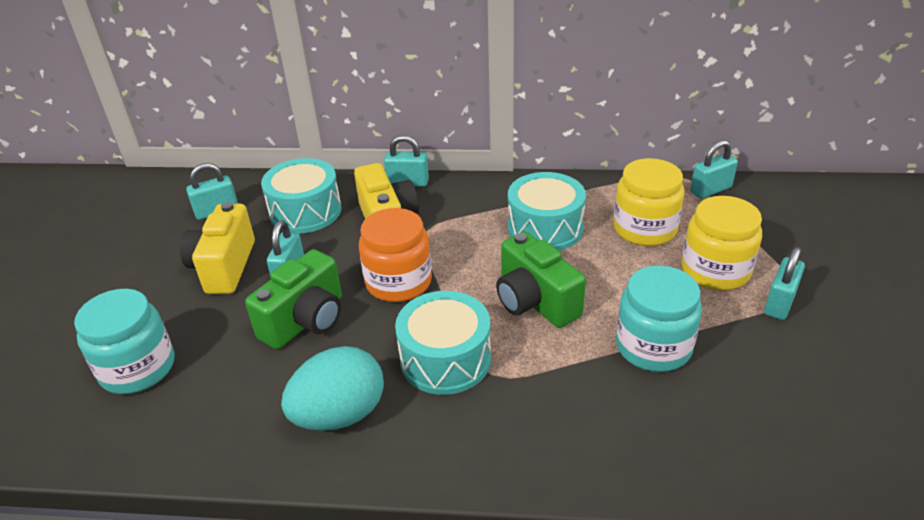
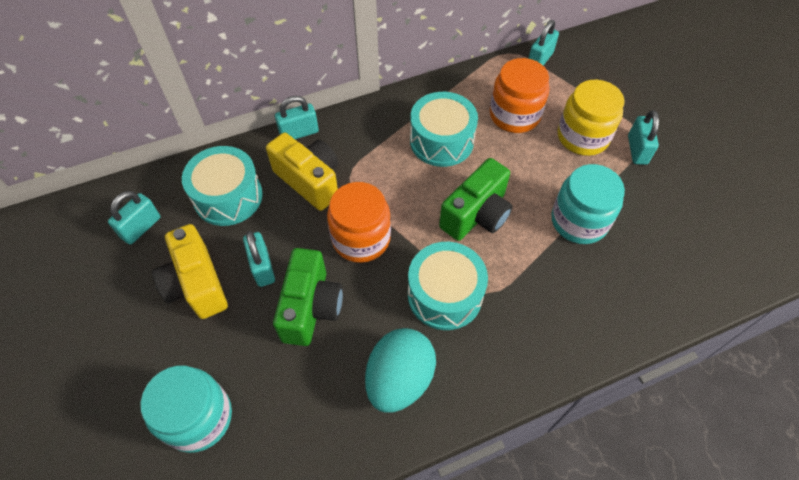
camera: 30 degrees left, 20 degrees up
green camera [496,232,586,328] -> green camera turned 75 degrees counterclockwise [439,158,513,241]
yellow jar [613,158,685,246] -> orange jar [490,58,550,133]

